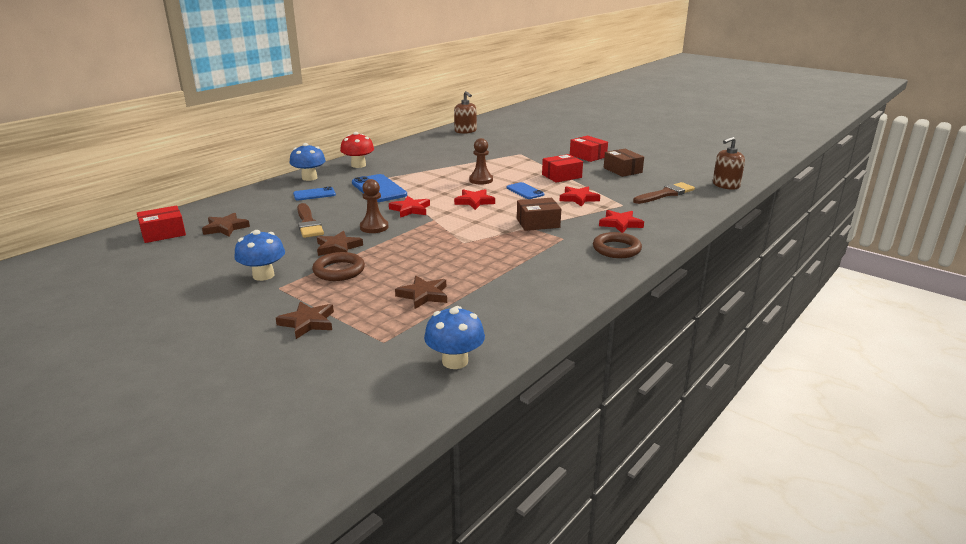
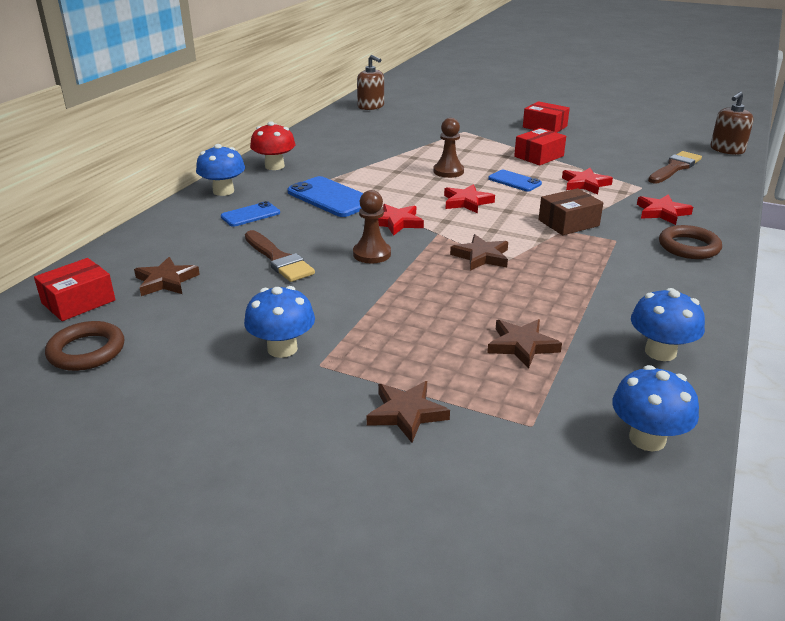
camera: 15 degrees left, 5 degrees up
brown ring [312,252,365,281] -> brown ring moved to [45,321,124,371]
brown star [317,231,363,256] -> brown star moved to [450,234,508,271]
brown box [604,149,644,177] -> none
none -> blue mushroom [631,288,705,361]

